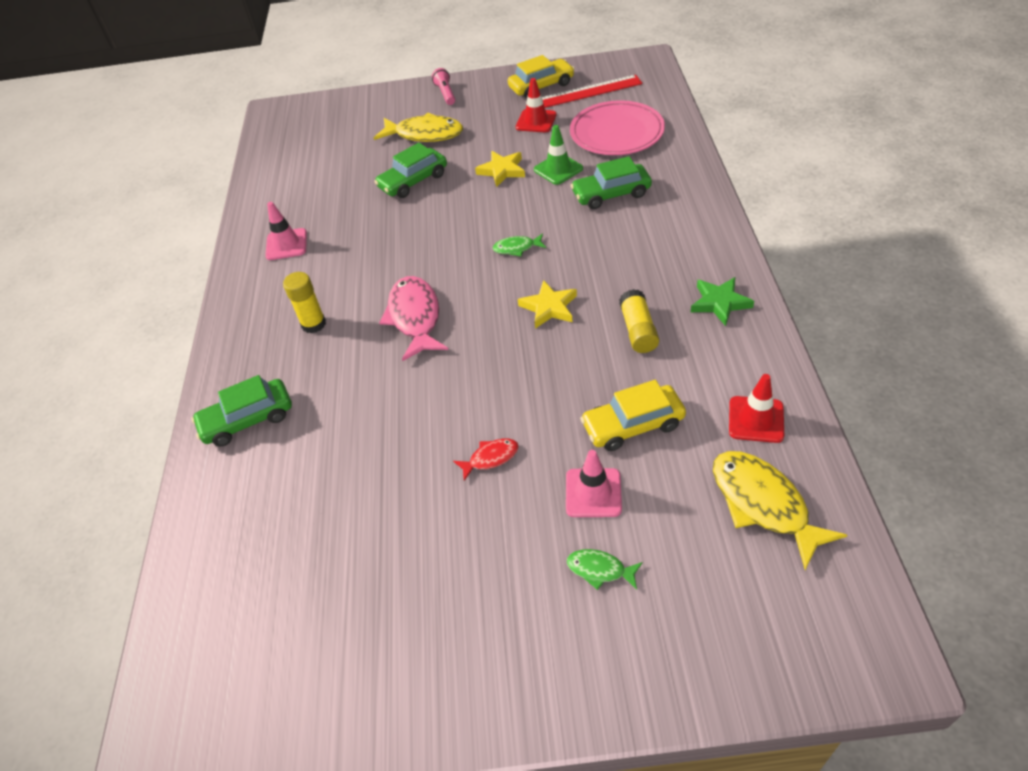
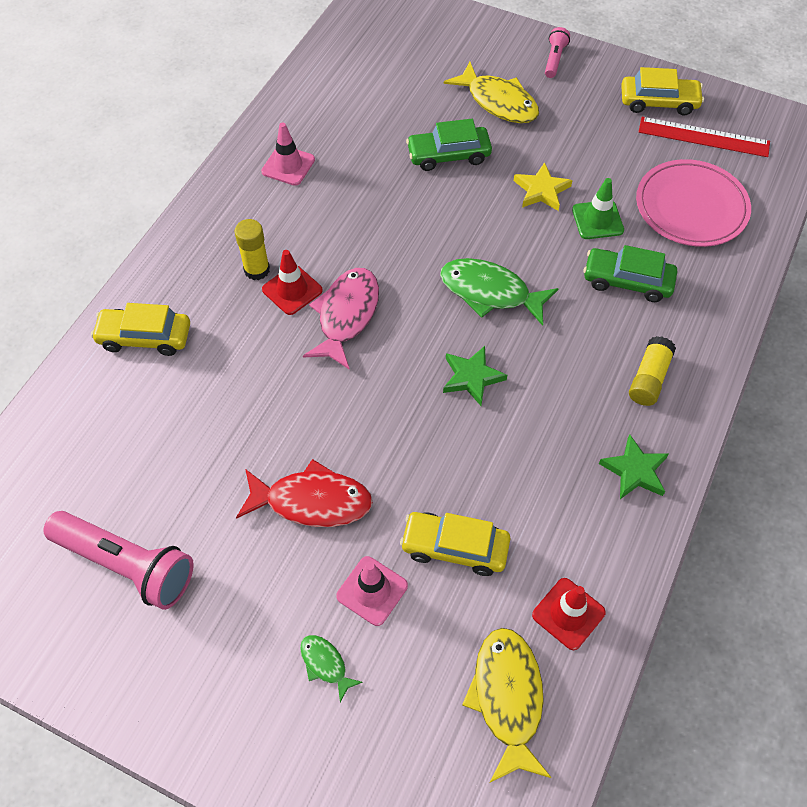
camera: 25 degrees right, 10 degrees up
green car [191,375,292,447] -> yellow car [91,303,190,356]
red fish [453,439,519,481] -> red fish [236,459,373,527], size x1.98
green fish [493,234,546,257] -> green fish [440,258,559,326], size x1.98
red traffic cone [516,78,557,132] -> red traffic cone moved to [262,250,323,315]
yellow star [518,280,577,329] -> green star [443,346,507,406]
yellow glue stick [619,289,659,353] -> yellow glue stick moved to [629,336,676,406]
none -> pink flashlight [43,511,194,610]

